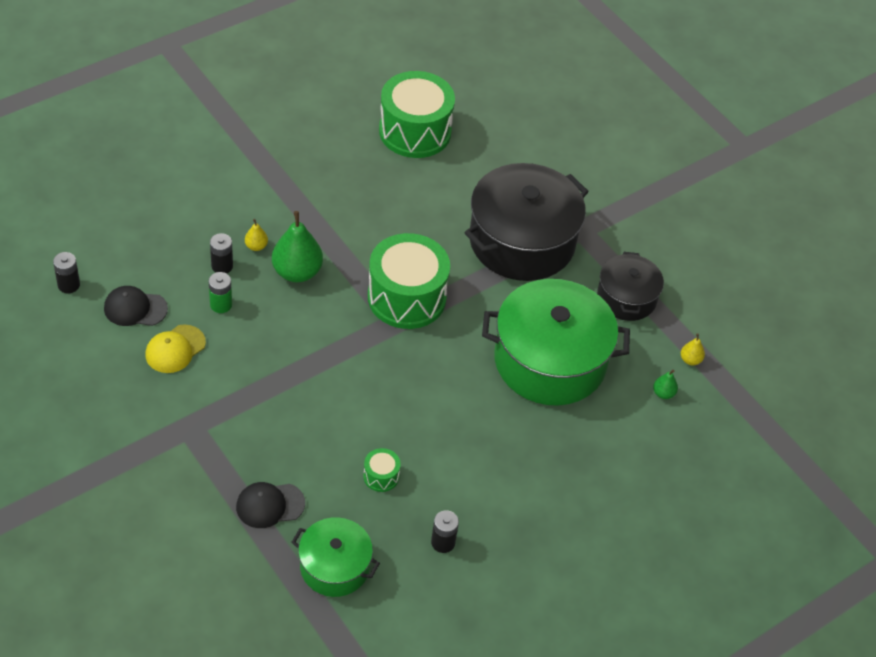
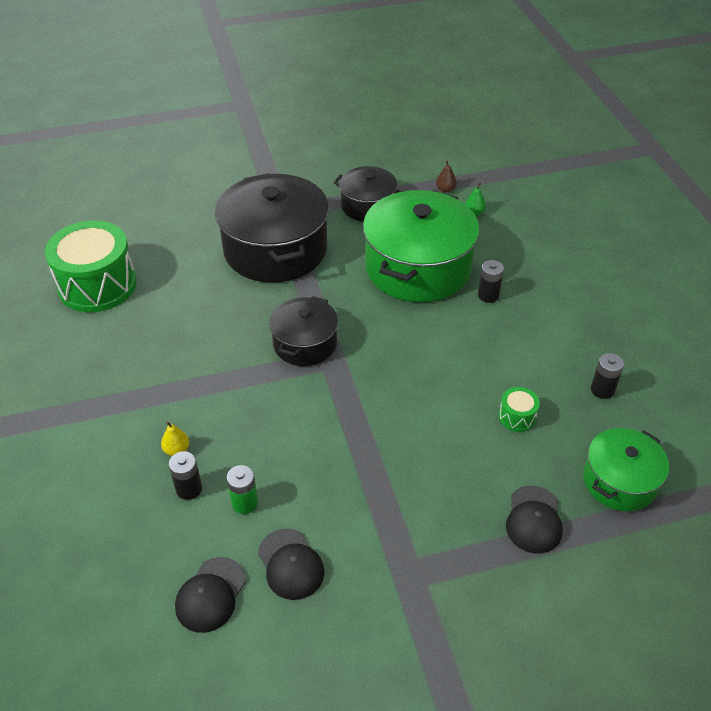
camera: 65 degrees left, 5 degrees down
black battery [53,252,80,293] -> black battery moved to [478,260,504,303]
yellow cap [145,324,206,373] -> black cap [258,529,325,600]
green pear [272,211,323,282] -> none
green drum [368,233,450,329] -> black pot [269,296,338,366]
yellow pear [681,334,705,365] -> brown pear [436,160,457,193]

